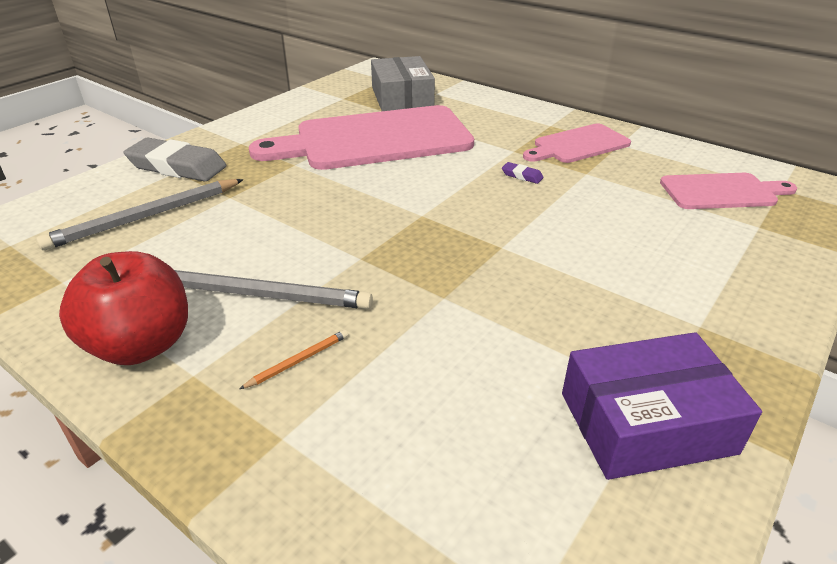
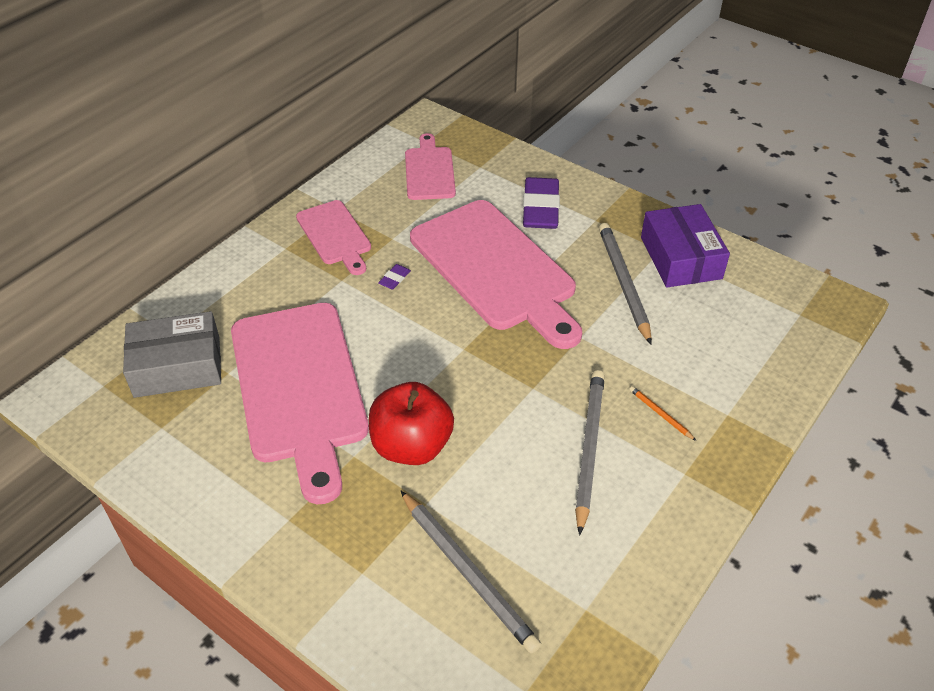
camera: 90 degrees left, 10 degrees up
red apple [59,251,188,365] -> red apple moved to [369,382,454,465]
grey eraser [124,138,227,182] -> none
none -> pink cutting board [410,200,582,349]
none -> purple eraser [523,177,560,229]
none -> grey pencil [599,223,652,344]

